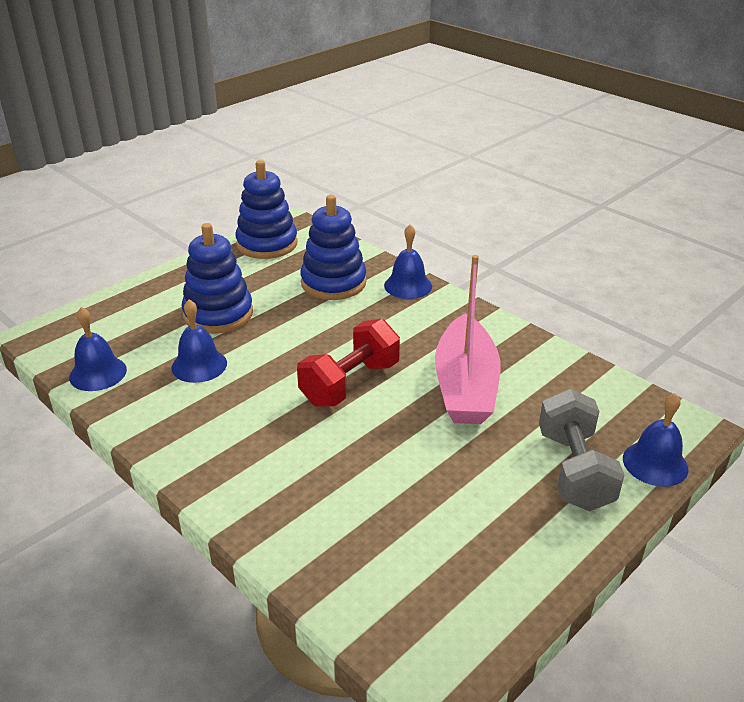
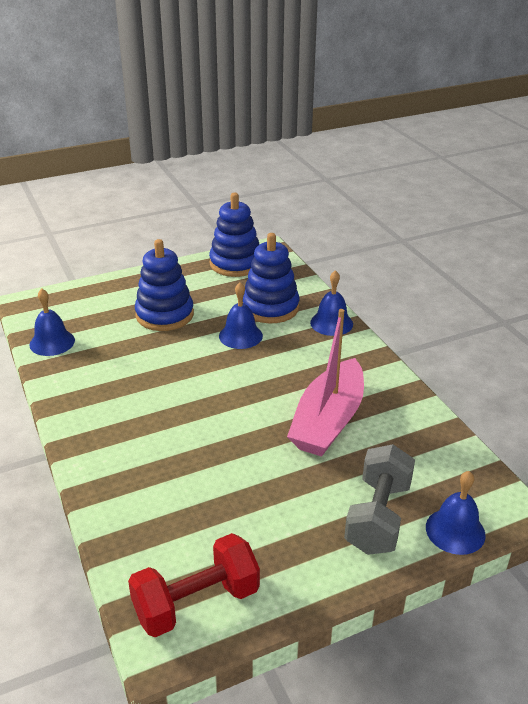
camera: 20 degrees right, 0 degrees up
blue bell [171,299,227,383] -> blue bell moved to [219,282,263,349]
red dumbbell [297,319,400,407] -> red dumbbell moved to [128,533,260,637]

